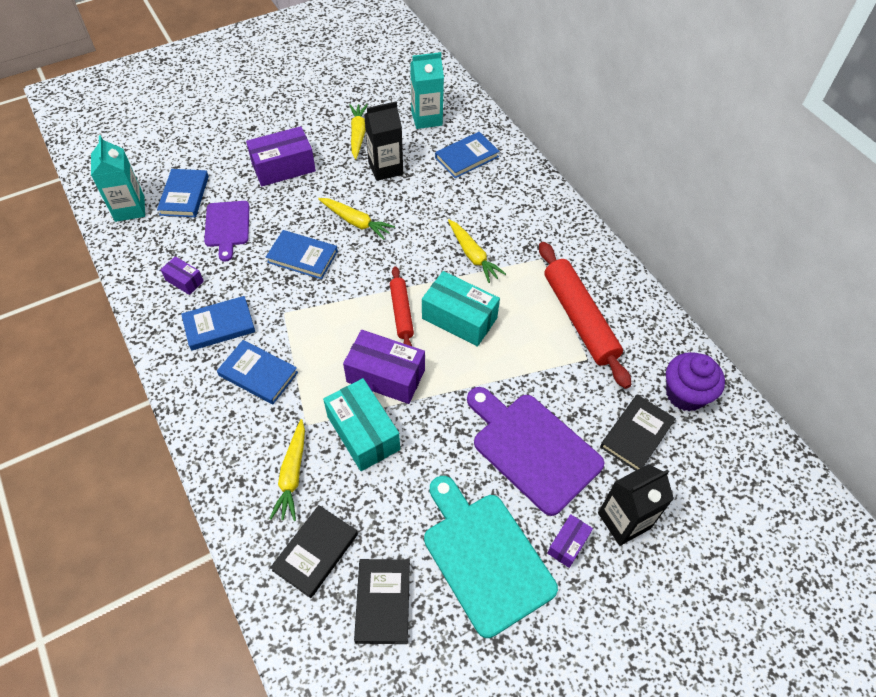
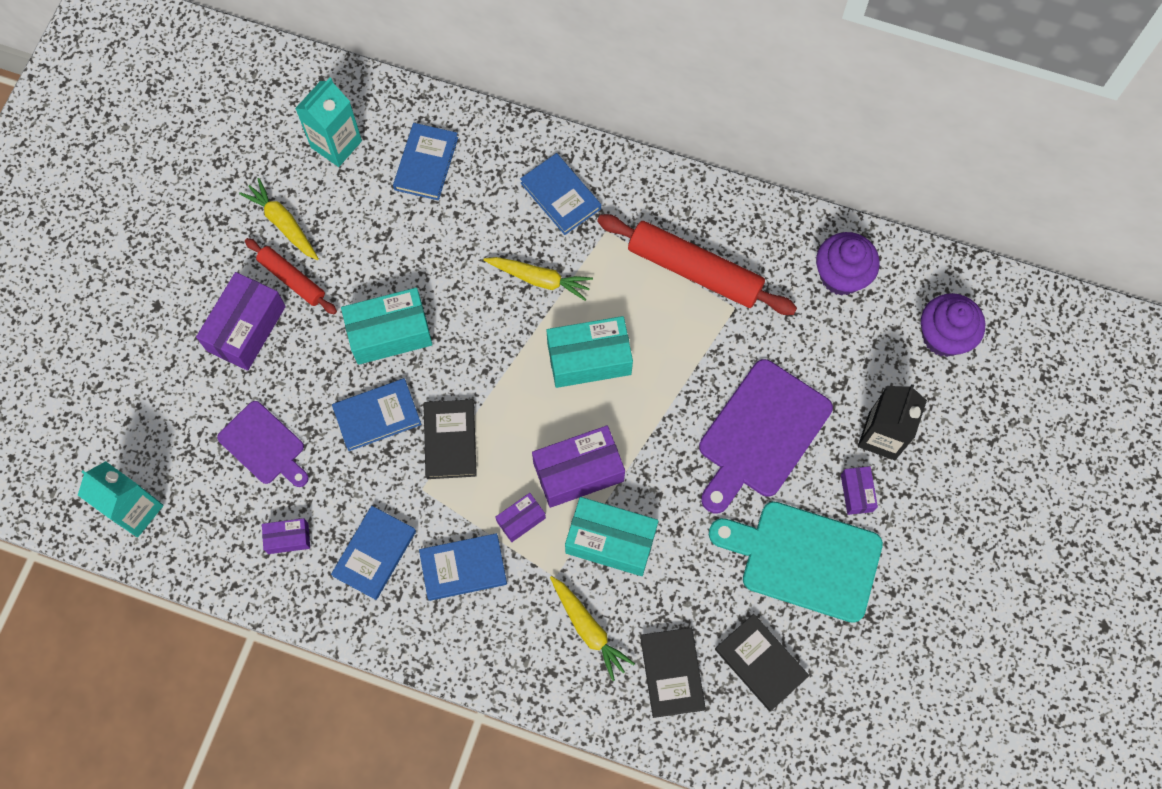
camera: 40 degrees left, 15 degrees up
blue book [157,169,209,217] -> blue book moved to [520,153,601,235]
yellow carrot [318,198,395,240] -> turquoise box [341,288,433,365]
black carton [364,101,403,181] -> none
red rolling pin [390,266,414,346] -> red rolling pin moved to [245,238,337,314]
purple cutting board [467,387,604,516] -> purple cutting board turned 60 degrees counterclockwise [699,359,833,513]
black book [600,395,676,471] -> black book moved to [424,399,477,479]
none -> purple box [496,493,546,542]
none -> purple cupcake [921,293,985,357]

